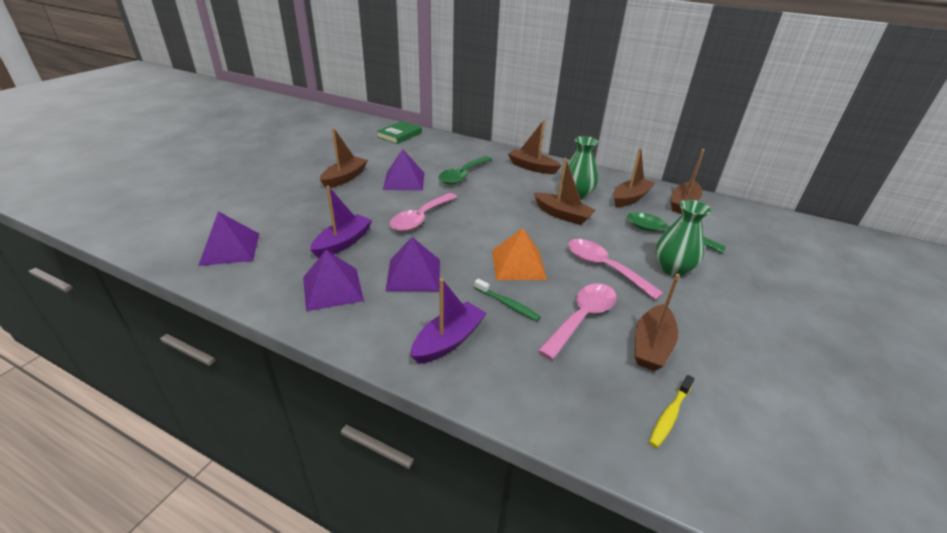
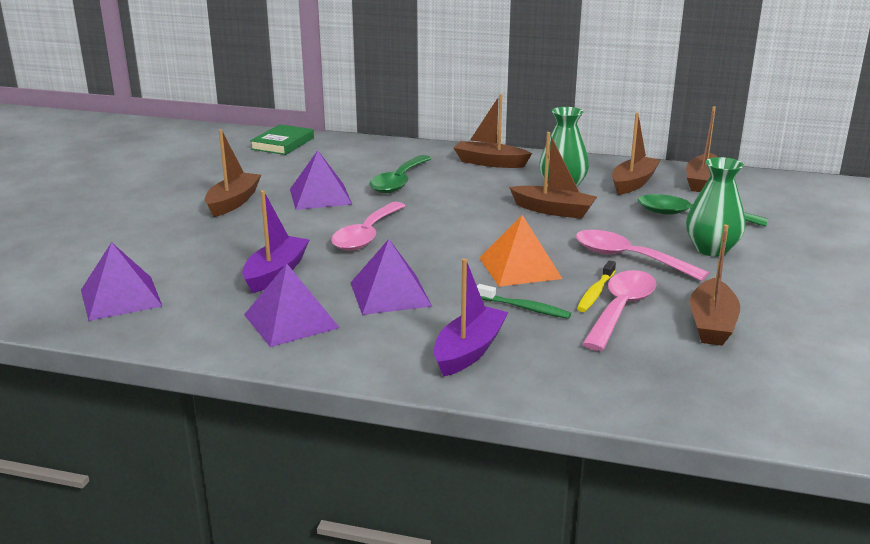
camera: 10 degrees left, 10 degrees down
yellow toothbrush [649,375,695,448] -> yellow toothbrush moved to [577,260,616,312]

